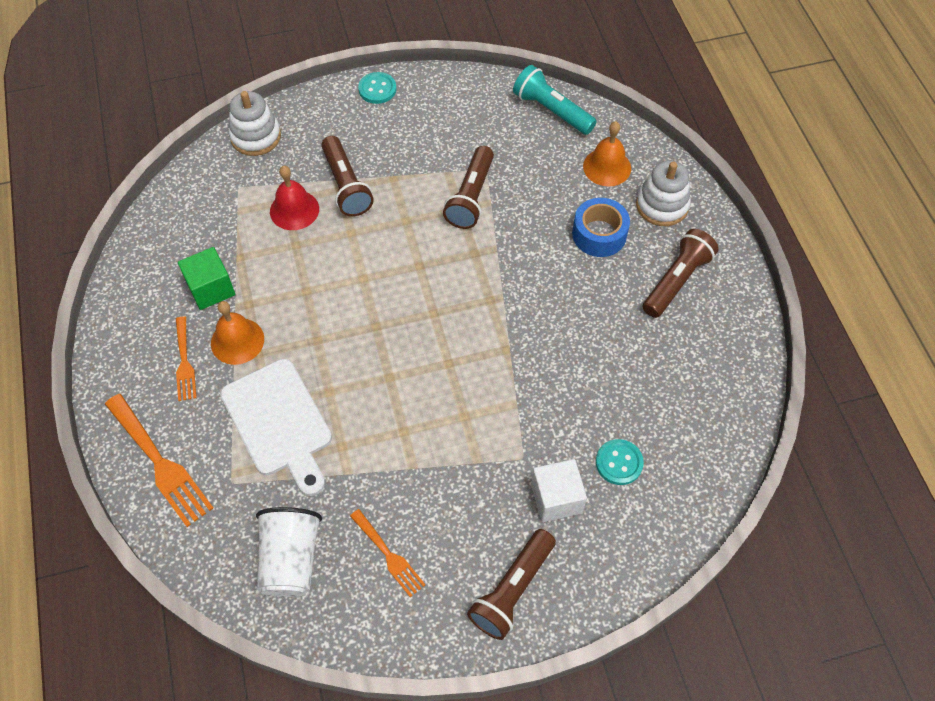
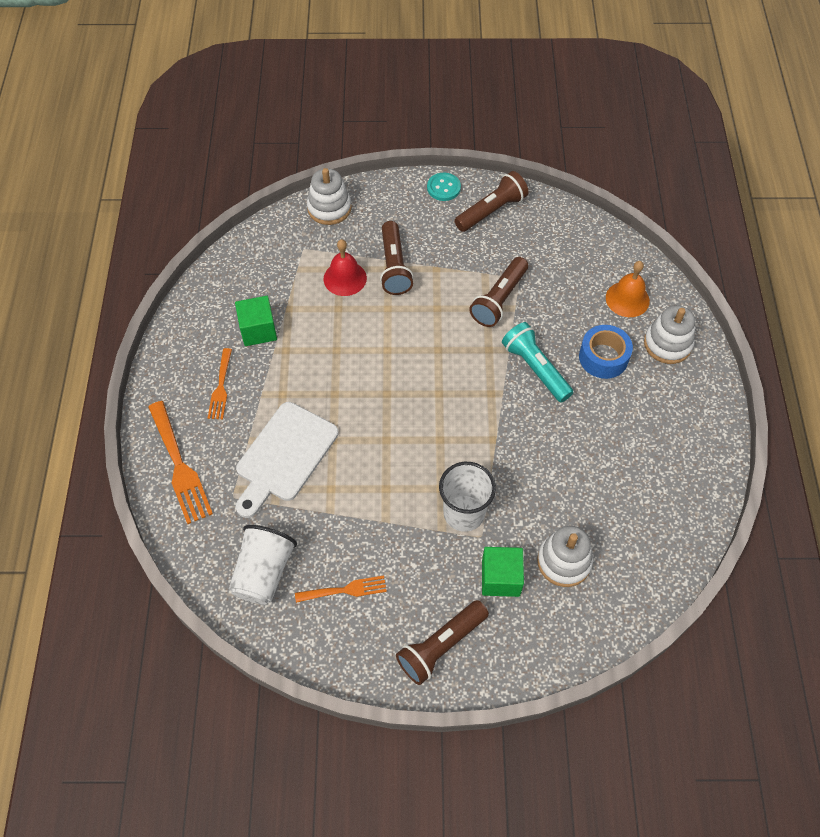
camera: 15 degrees right, 0 degrees up
orange bell [211,301,264,365] -> none
white cutting board [220,359,332,496] -> white cutting board turned 45 degrees clockwise [236,402,339,518]
orange fork [350,509,426,597] -> orange fork turned 75 degrees counterclockwise [295,576,387,603]
turquoise flashlight [513,65,597,135] -> turquoise flashlight moved to [502,322,574,402]
white cube [531,459,587,522] -> green cube [482,547,524,597]
turquoise button [596,439,644,485] -> white stacking toy [537,526,593,587]
brown flashlight [643,229,719,318] -> brown flashlight moved to [454,171,529,232]
none -> white cup [439,462,496,532]

